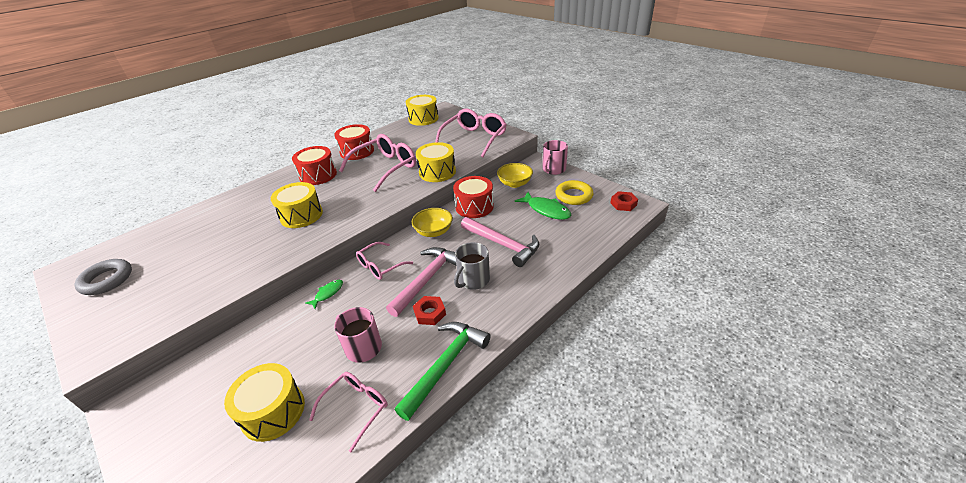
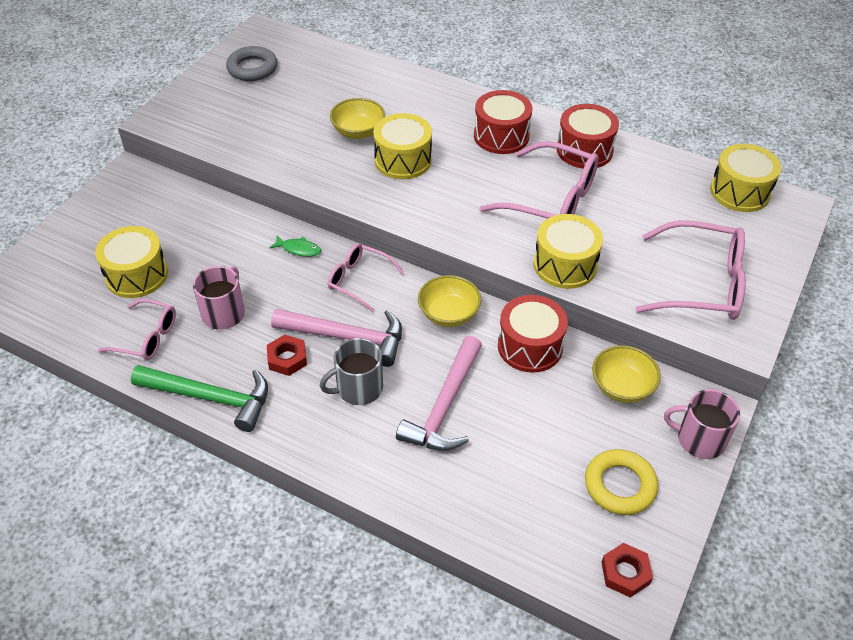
camera: 70 degrees right, 10 degrees up
grey mug [454,242,490,290] -> grey mug turned 45 degrees counterclockwise [320,338,383,405]
green fish [515,192,571,220] -> none
none -> yellow bowl [330,98,385,139]

